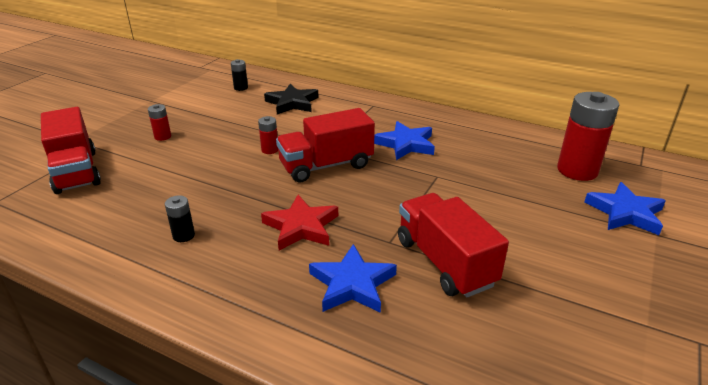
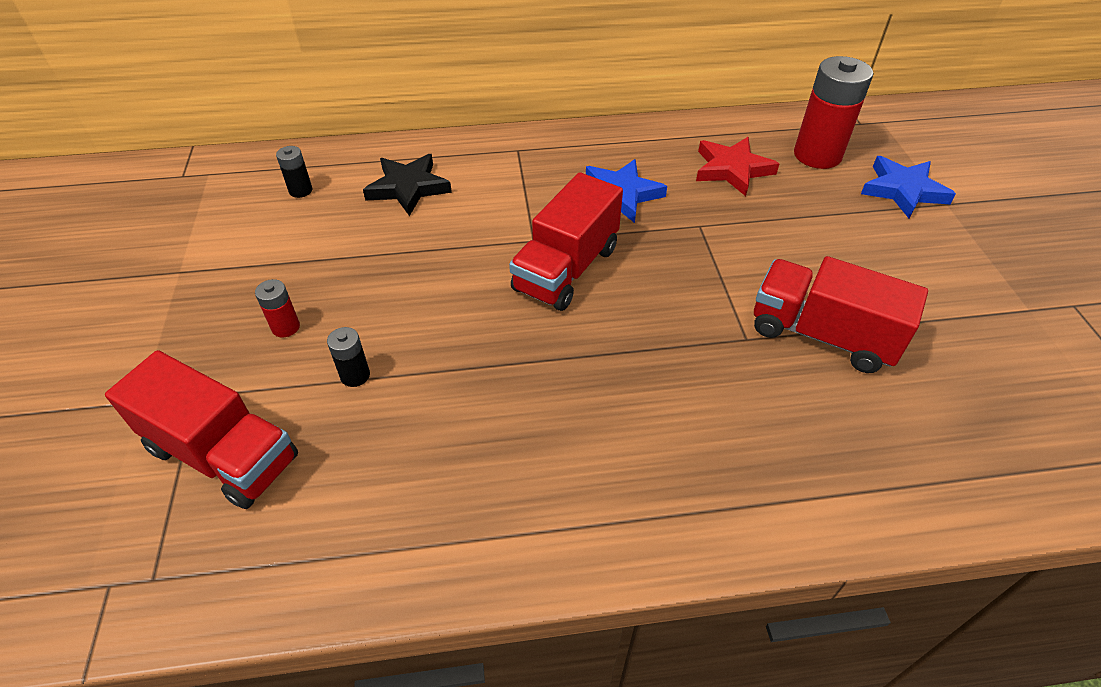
camera: 35 degrees left, 15 degrees up
black battery [165,195,195,242] -> black battery moved to [327,327,370,387]
red battery [258,116,278,154] -> none
red star [261,195,338,250] -> red star moved to [696,137,779,196]
blue star [309,244,397,313] -> none

